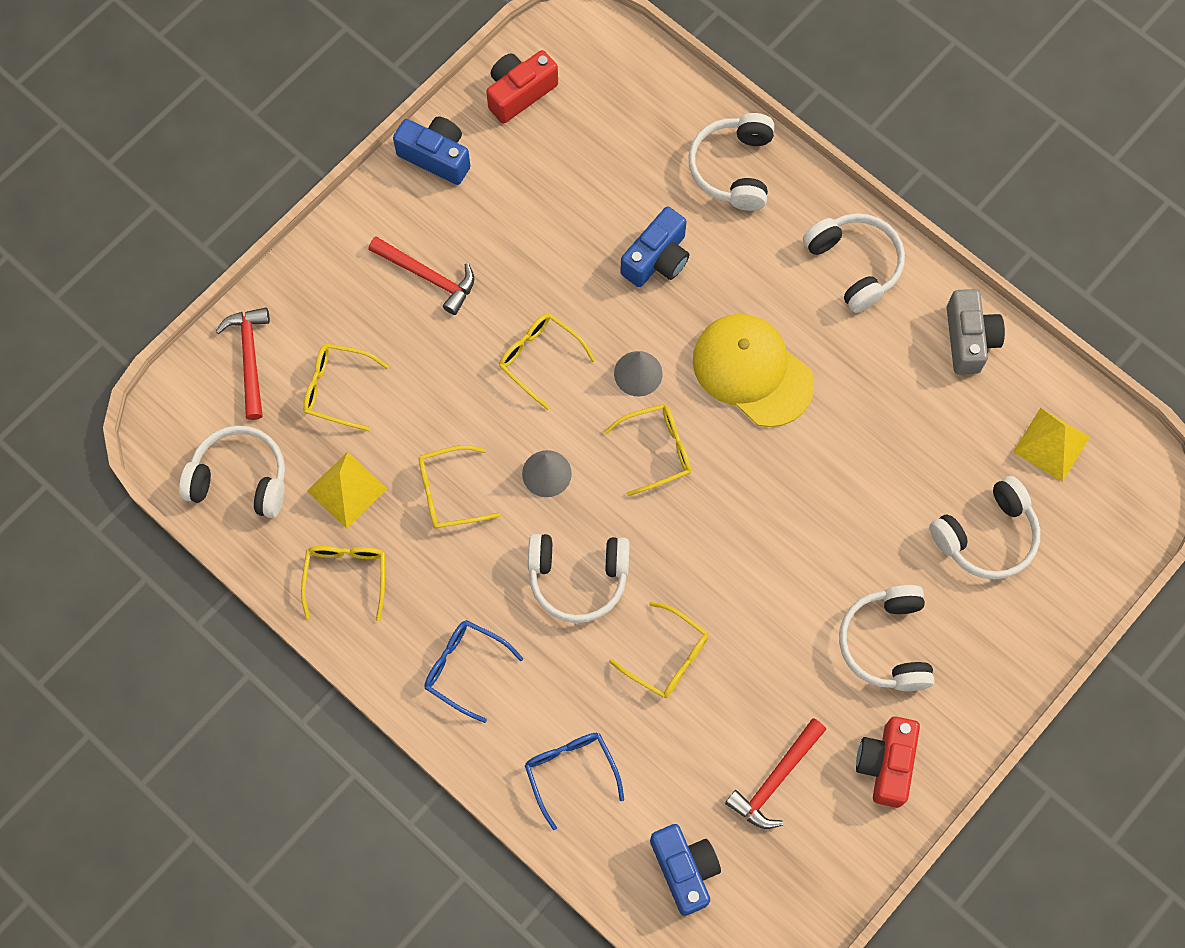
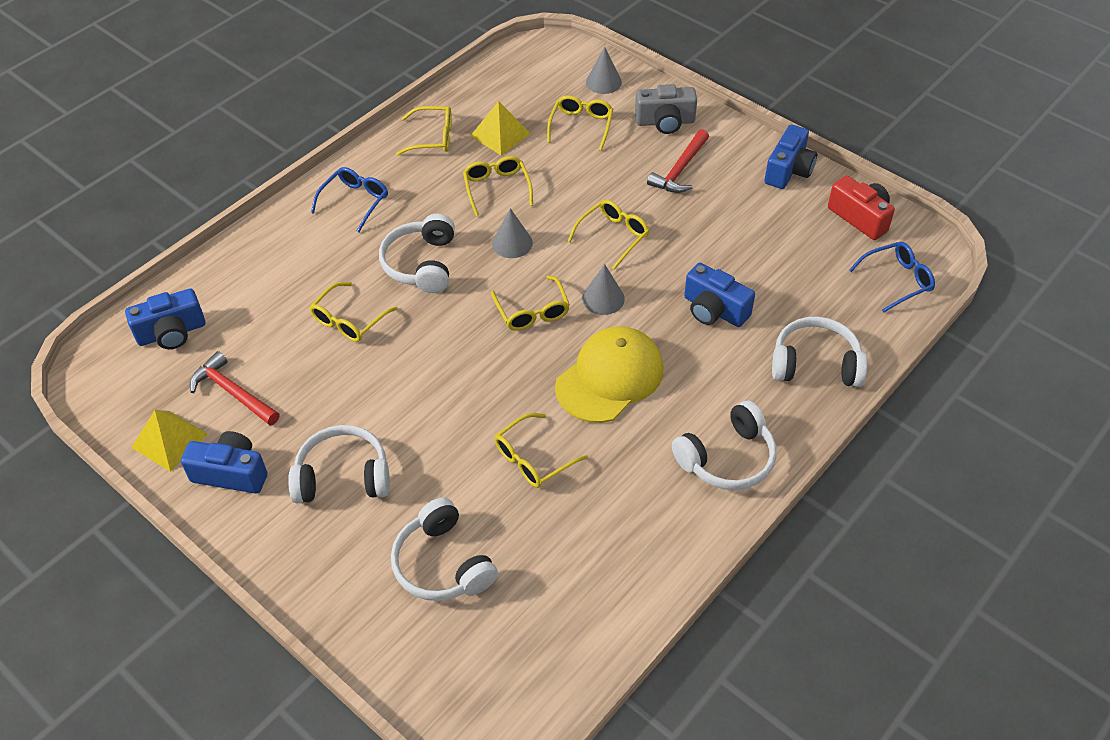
camera: 90 degrees right, 20 degrees down
white headphones [179,425,285,518] -> none
red hammer [215,308,270,420] -> grey cone [586,47,622,94]
blue glasses [525,733,624,830] -> blue glasses moved to [849,242,935,313]
red camera [856,716,920,808] -> blue camera [181,431,267,494]
grey camera [947,289,1005,375] -> grey camera moved to [635,84,697,134]
yellow pyramid [1013,408,1090,482] -> yellow pyramid moved to [131,410,208,472]
none -> yellow glasses [495,413,588,488]

